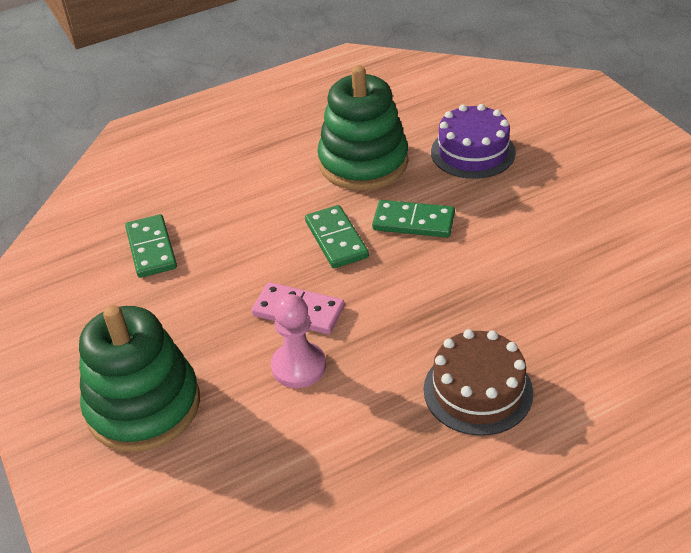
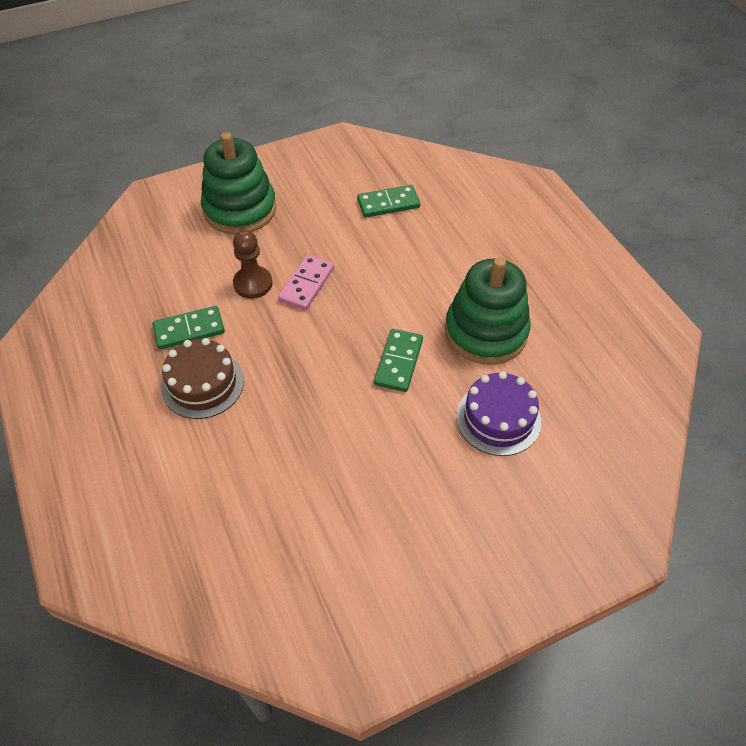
camera: 90 degrees right, 10 degrees up
pink pawn [271,294,326,388] -> brown pawn [233,230,273,299]
green domino [305,205,369,268] -> green domino moved to [152,306,225,349]

